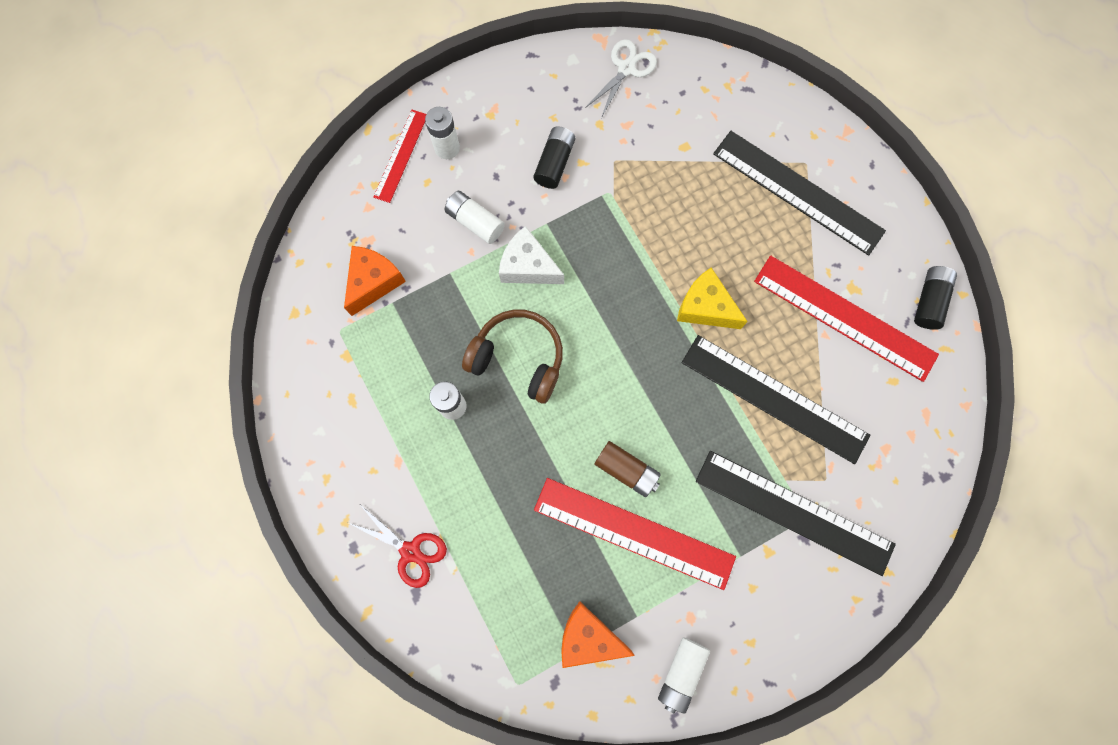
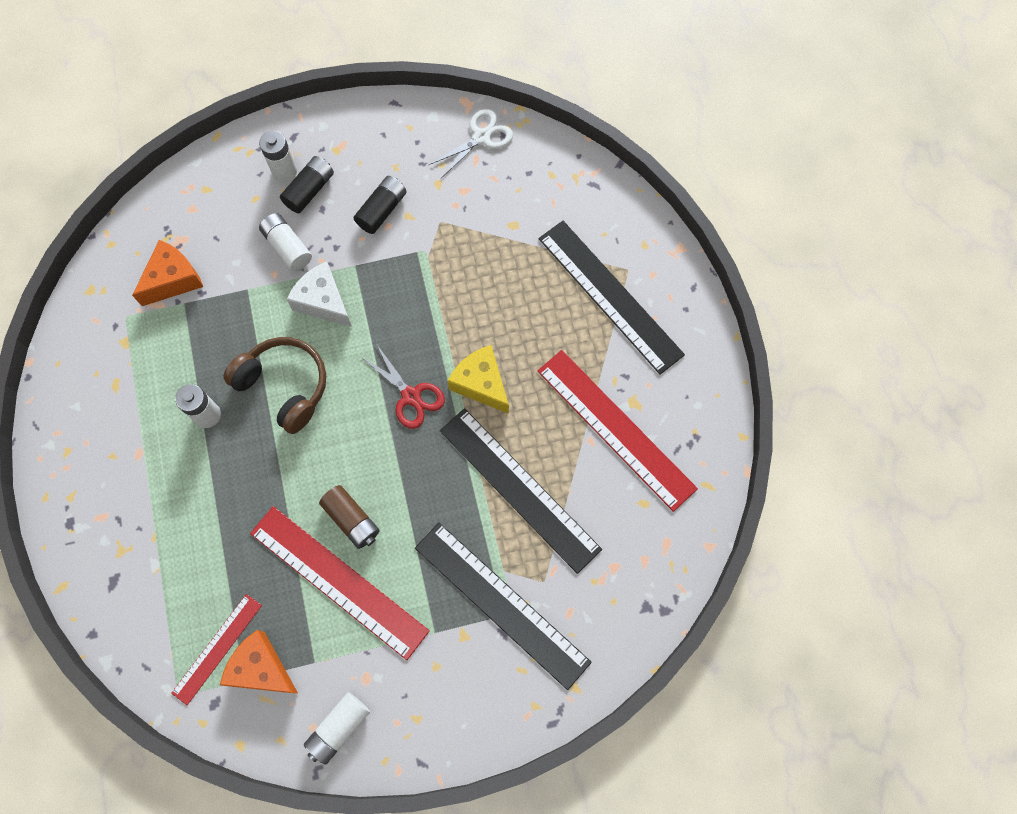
camera: 15 degrees right, 5 degrees down
red scissors [349,506,447,588] -> red scissors moved to [360,345,445,429]
red ruler [373,110,426,203] -> red ruler moved to [171,594,262,705]
black battery [914,266,957,330] -> black battery moved to [280,156,334,214]

